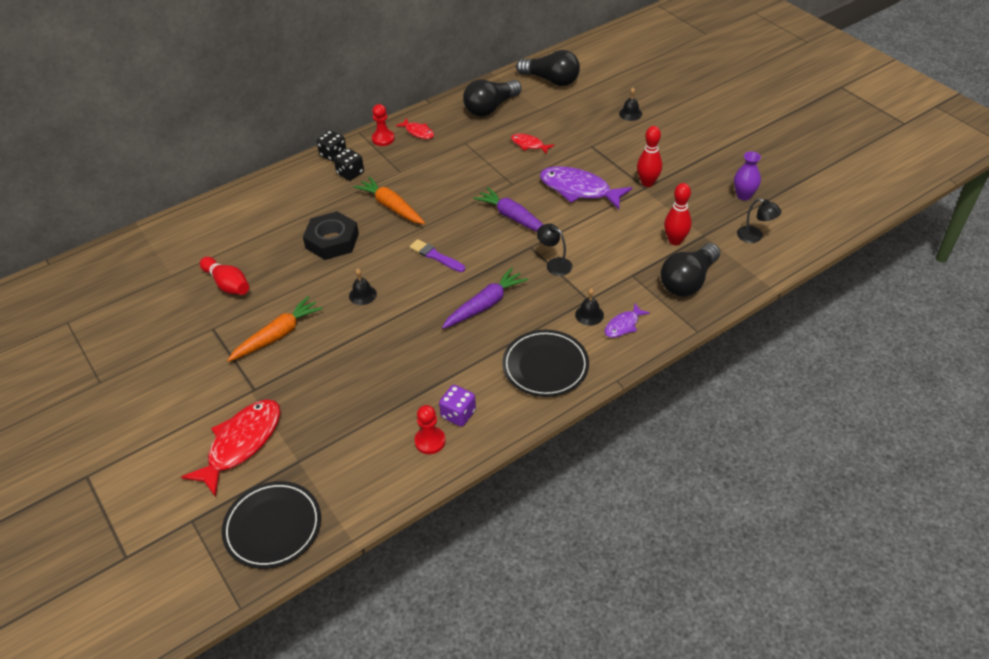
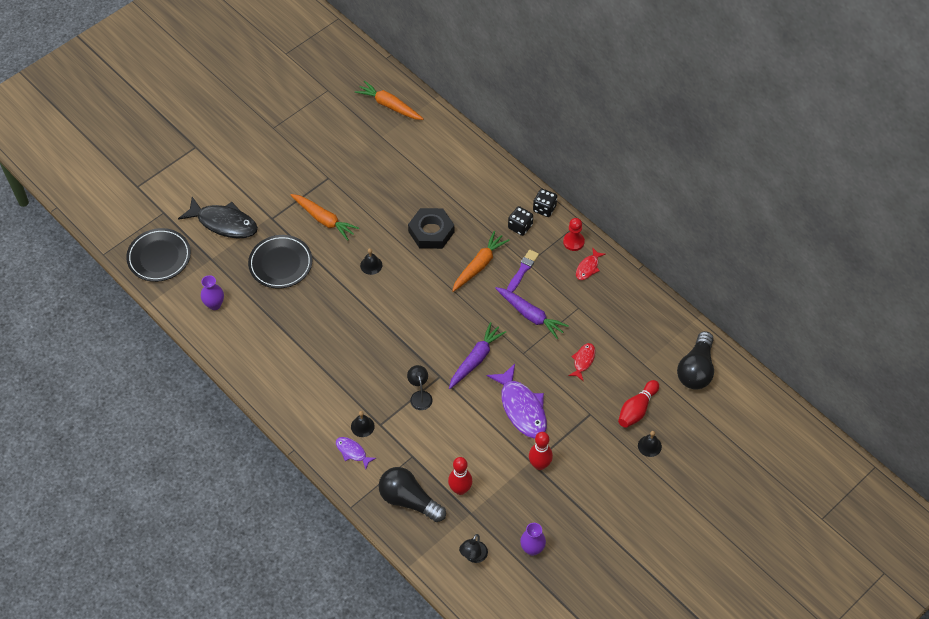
camera: 80 degrees right, 10 degrees up
red fish [181,399,281,497] -> black fish [178,197,258,239]
red bowling pin [200,257,249,295] -> red bowling pin moved to [618,380,659,428]
purple brush [409,239,465,272] -> purple brush moved to [507,249,539,292]
red pawn [414,405,446,454] -> none
purple dice [439,385,476,427] -> none
purple carrot [442,268,528,329] -> purple carrot moved to [495,287,569,339]
black light bulb [463,79,522,117] -> none
black plate [502,330,589,397] -> black plate moved to [248,235,312,289]
black lamp [537,224,572,276] -> black lamp turned 45 degrees counterclockwise [407,365,433,410]
purple fish [540,166,633,209] -> purple fish turned 135 degrees clockwise [487,364,547,439]
none -> purple vase [201,275,224,310]
none -> orange carrot [355,81,424,120]

